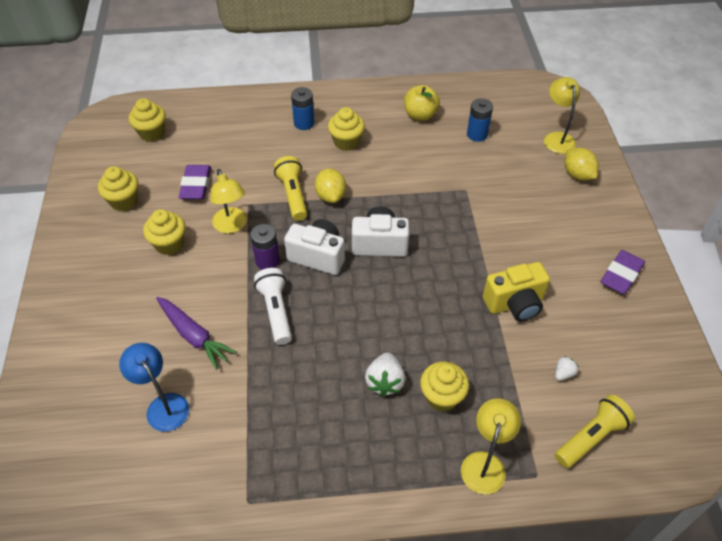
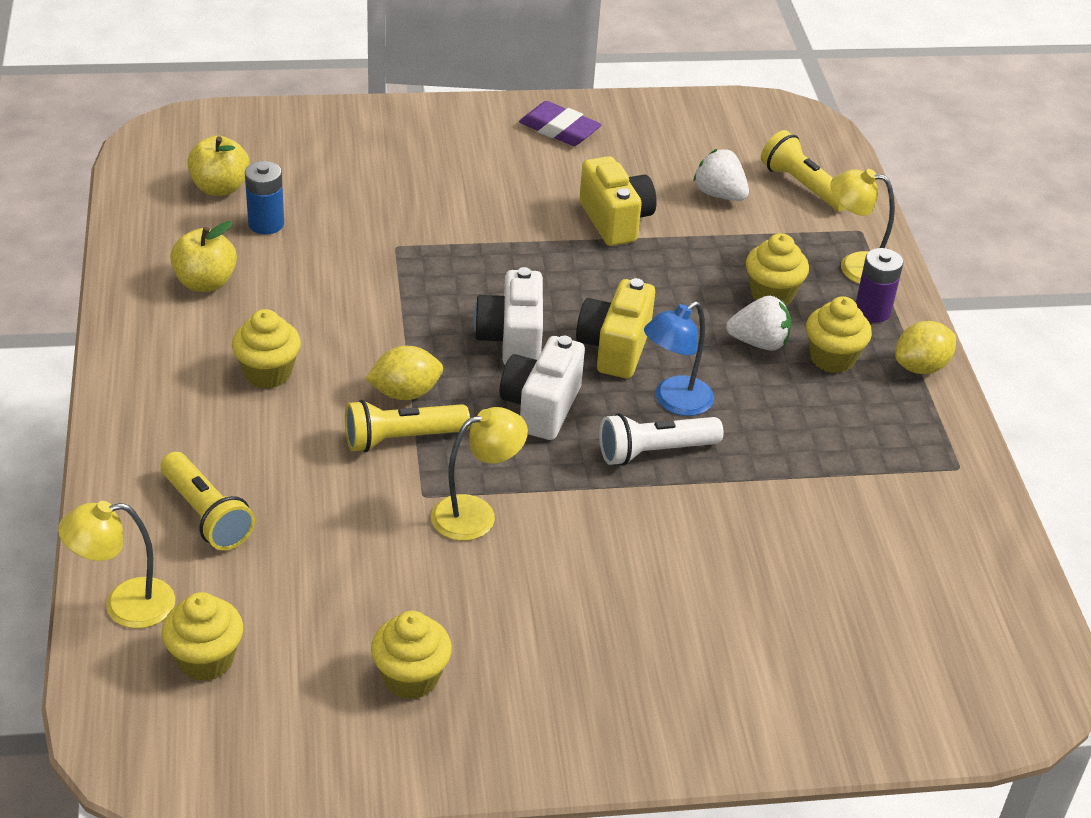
camera: 95 degrees left, 10 degrees down
blue lamp [119,343,189,432] -> blue lamp moved to [644,301,714,416]
yellow cupcake [143,209,185,255] -> yellow cupcake moved to [806,296,872,373]
purple carrot [156,297,237,370] -> none
purple eraser [179,165,211,200] -> none
purple battery [250,224,280,270] -> purple battery moved to [856,248,903,323]
blue battery [291,87,314,130] -> none
yellow lamp [544,77,580,154] -> yellow lamp moved to [58,501,175,628]
white strawberry [555,356,579,381] -> white strawberry [693,149,749,201], size x1.79
yellow lemon [565,148,599,181] -> yellow lemon moved to [895,321,956,374]
none -> yellow flashlight [161,452,255,550]
none -> yellow apple [187,136,250,196]
none -> yellow camera [576,278,655,378]

